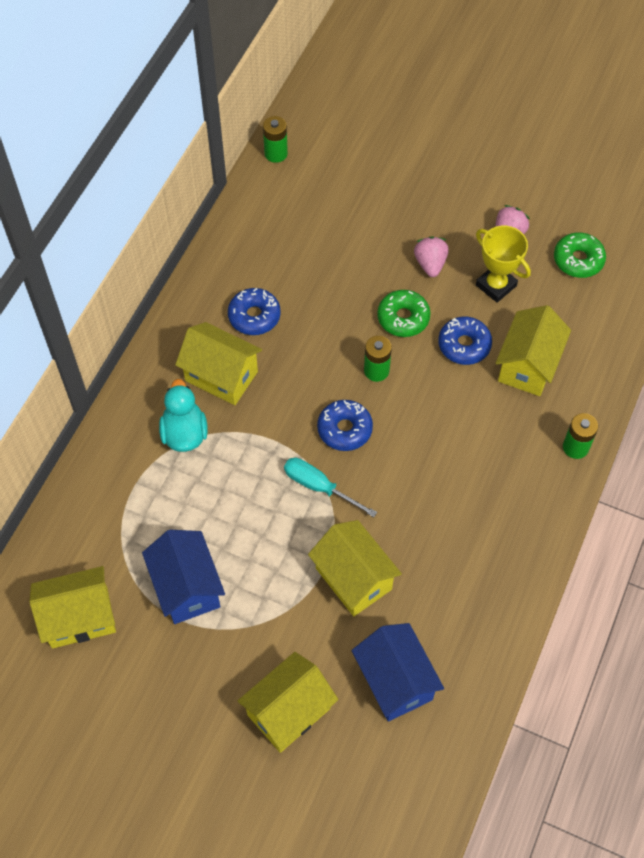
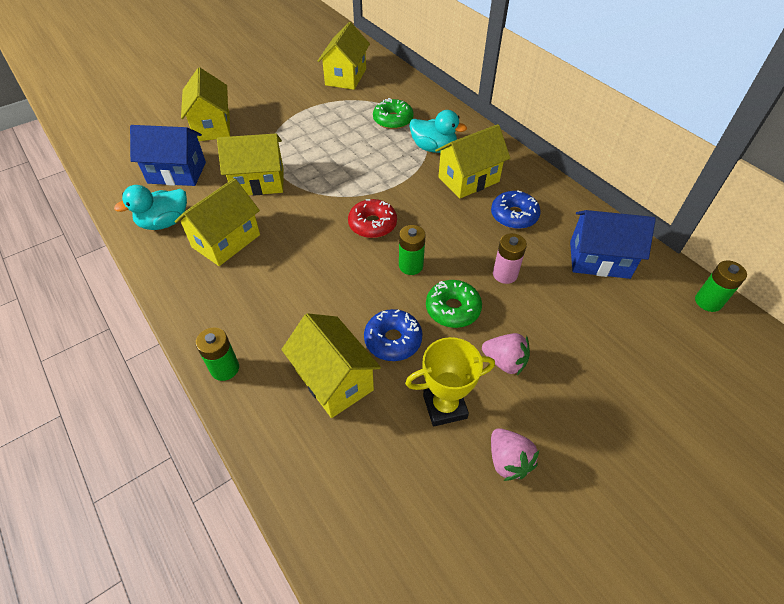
camera: 120 degrees right, 10 degrees down
blue house [142,530,225,624] -> blue house moved to [570,210,656,279]
turquoise screwdriver [284,458,377,517] -> none
blue donut [317,400,373,451] -> red donut [348,199,397,238]
green donut [554,232,606,278] -> green donut moved to [373,98,414,129]
none -> turquoise duck [114,185,187,230]
none -> yellow house [175,178,260,266]
none -> pink battery [493,233,527,284]

